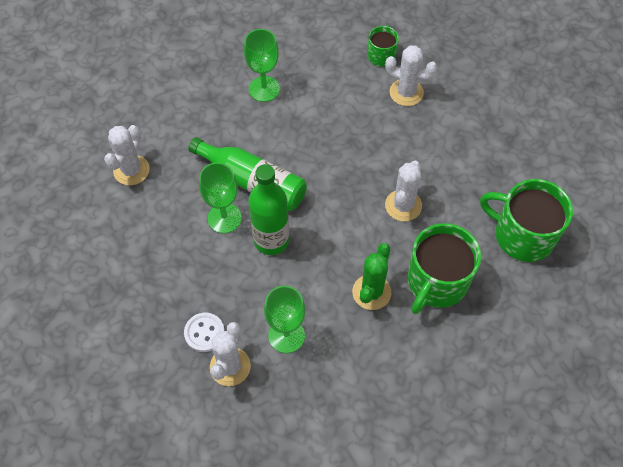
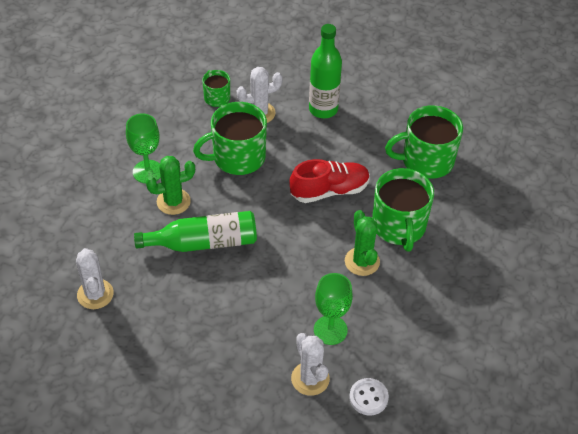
camera: 40 degrees left, 10 degrees down
white button [184,313,225,352] -> white button moved to [349,378,389,415]
green goblet [199,162,242,233] -> none
green bottle [248,164,289,255] -> green bottle moved to [309,24,342,118]
white cactus [385,161,422,221] -> red shoe [289,159,370,203]
none -> green cactus [146,156,195,215]
none -> green mug [193,102,267,175]

